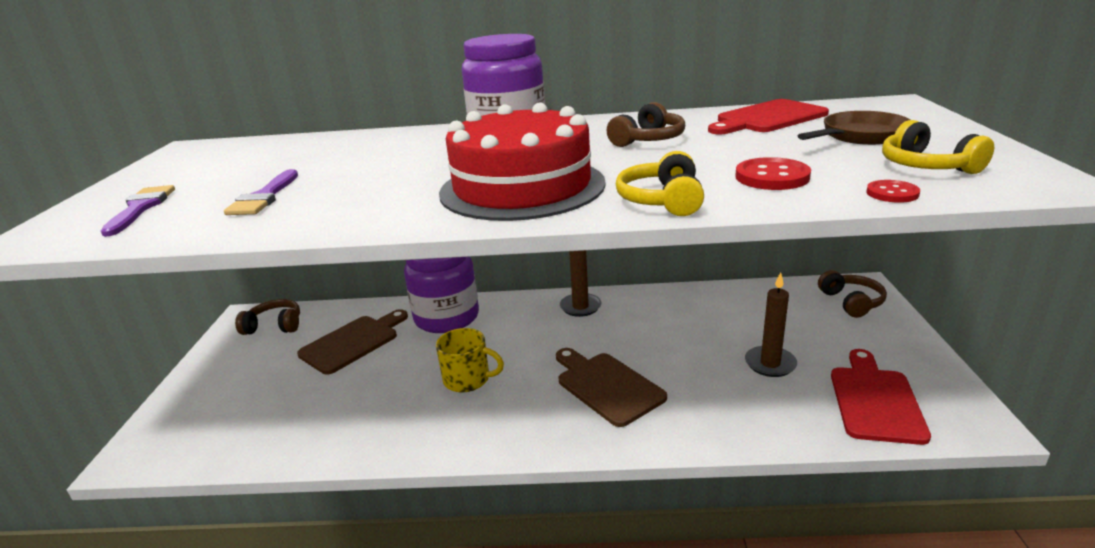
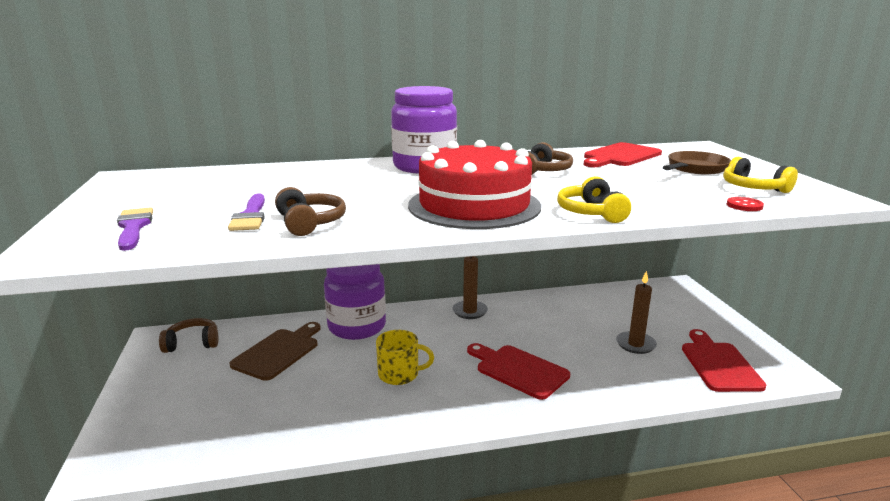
camera: 15 degrees left, 5 degrees down
brown cutting board [556,348,667,427] -> red cutting board [467,343,570,400]
red button [735,157,811,190] -> none
brown headphones [818,270,887,318] -> brown headphones moved to [275,187,346,236]

